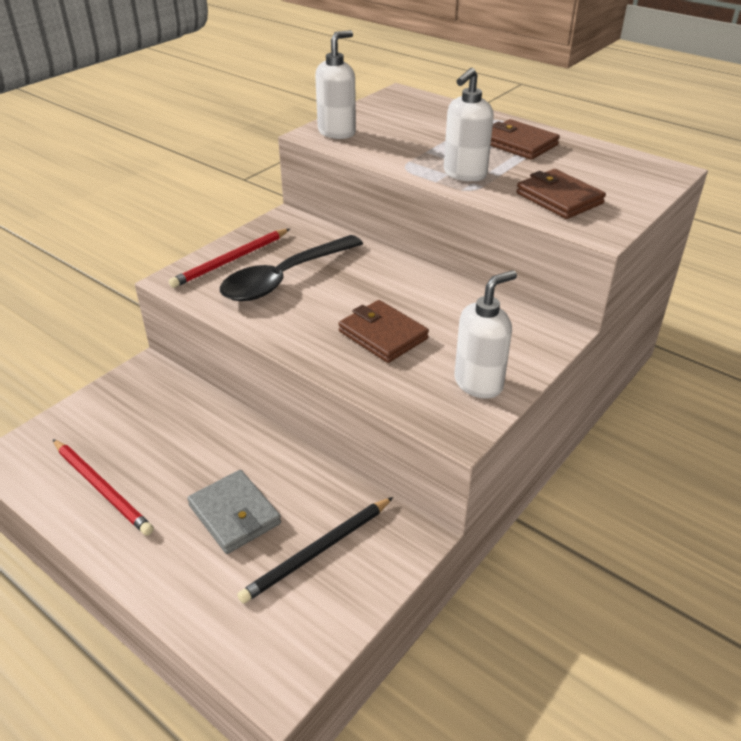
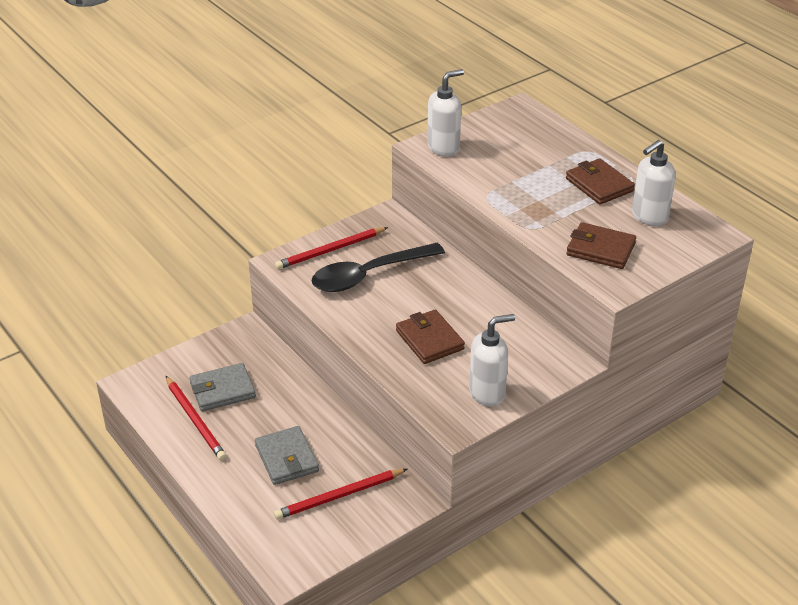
camera: 15 degrees right, 0 degrees up
black pencil [237,497,393,604] -> red pencil [274,469,407,519]
white soap dispenser [444,68,494,182] -> white soap dispenser moved to [632,140,676,226]
brown wallet [516,169,606,219] -> brown wallet turned 45 degrees counterclockwise [566,222,636,269]
none -> grey wallet [190,363,256,411]

